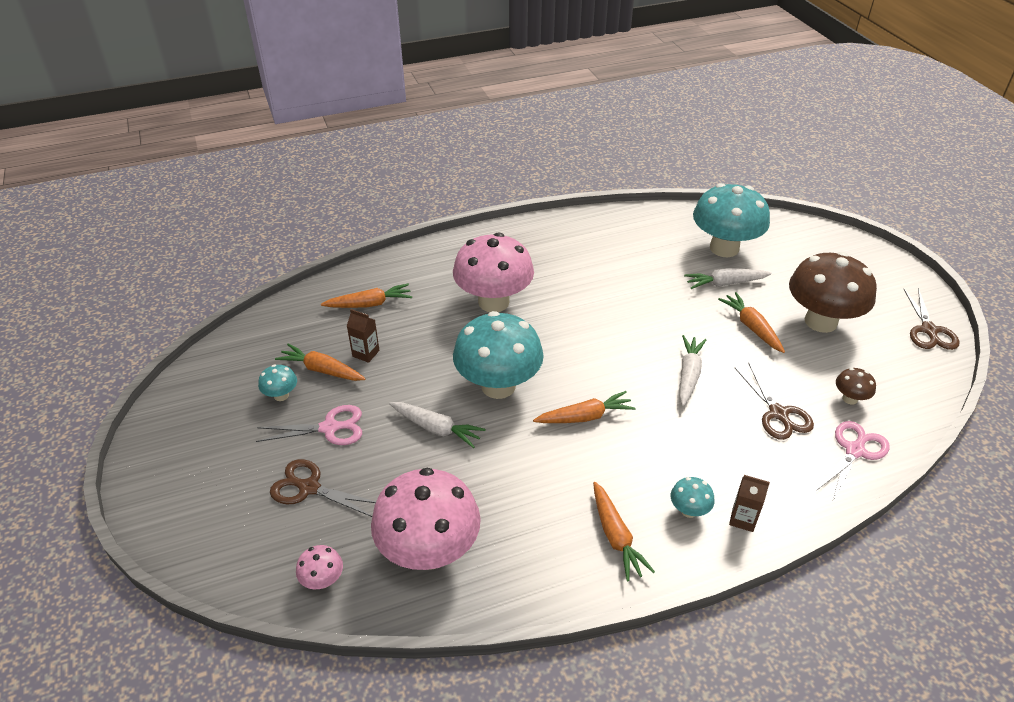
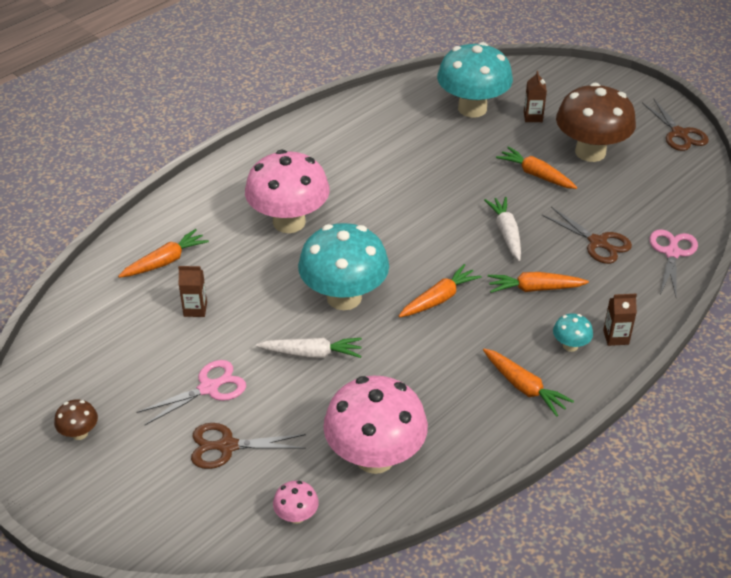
camera: 25 degrees left, 0 degrees up
turquoise mushroom [258,365,297,401] -> none
orange carrot [275,344,366,381] -> orange carrot moved to [488,272,589,293]
white carrot [684,268,771,289] -> none
brown mushroom [836,368,876,405] -> brown mushroom moved to [54,399,98,440]
none -> brown carton [524,71,547,122]

